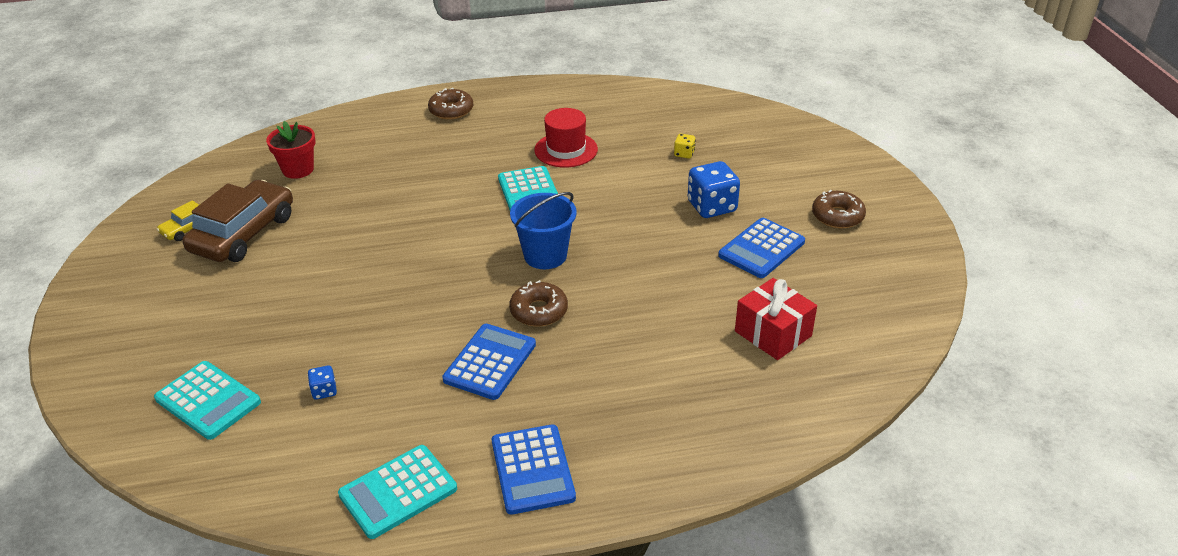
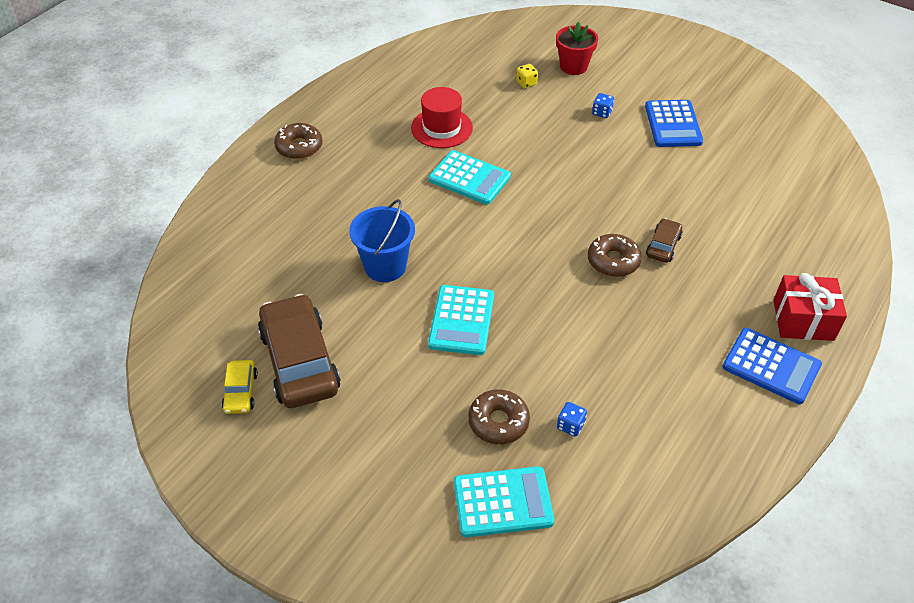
camera: 45 degrees left, 10 degrees up
red flower pot [266,121,315,179] -> red flower pot moved to [556,22,598,75]
turquoise calculator [338,445,457,539] -> turquoise calculator moved to [428,285,494,355]
blue calculator [442,324,536,400] -> none
blue bucket [510,192,577,269] -> blue bucket moved to [349,199,415,282]
blue dice [688,161,740,218] -> blue dice [592,93,614,118], size x0.48
red gift [735,278,817,360] -> red gift moved to [773,273,847,341]
brown donut [812,190,866,229] -> brown donut moved to [468,389,530,444]
none -> brown car [646,218,683,263]

